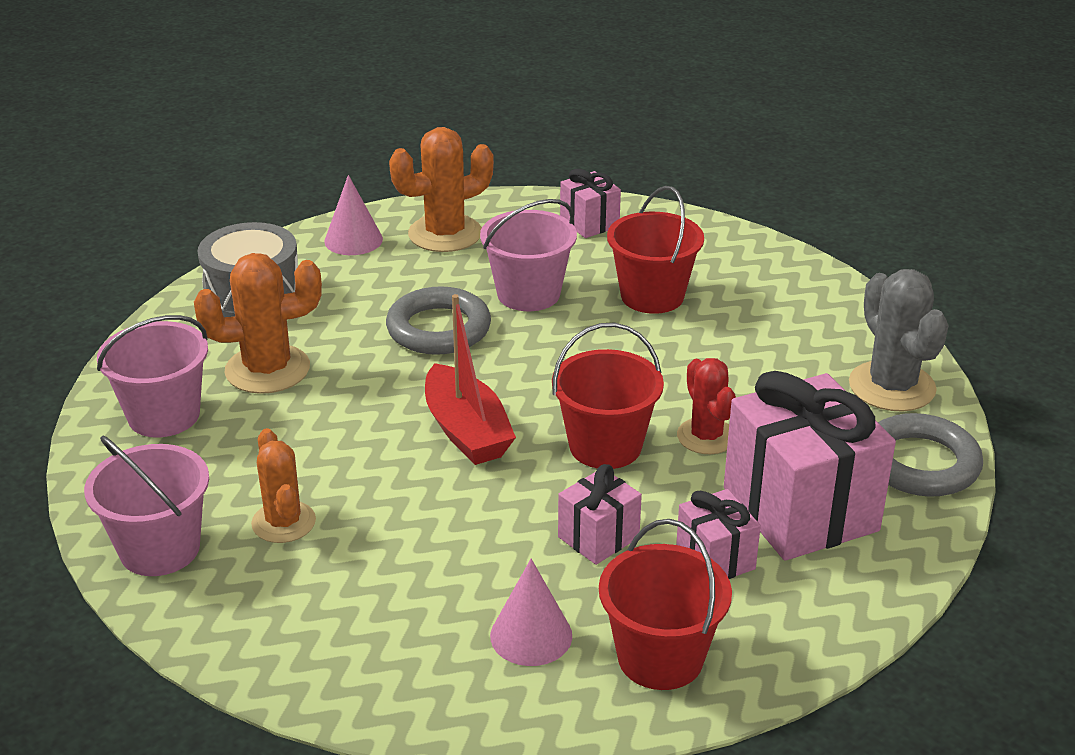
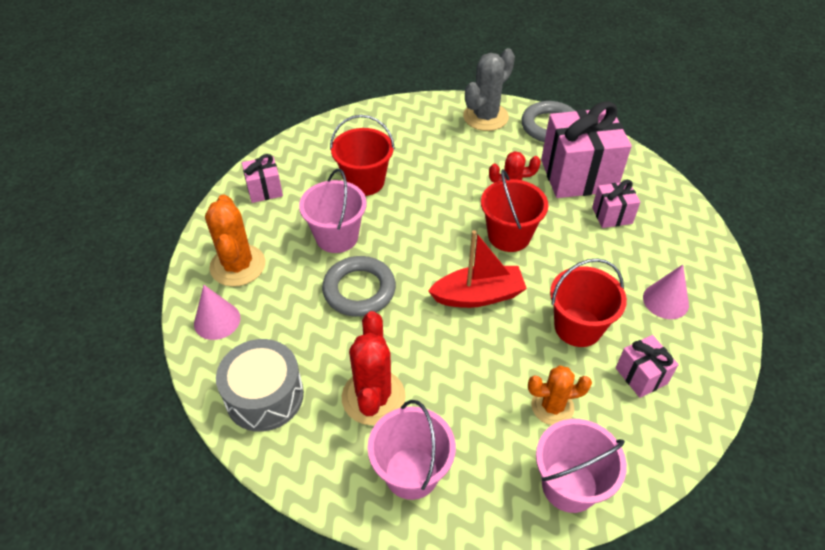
camera: 75 degrees left, 15 degrees up
orange cactus [194,253,322,394] -> red cactus [342,311,406,425]
pink gift [558,464,642,565] -> pink gift moved to [616,335,679,398]
red bucket [599,519,732,690] -> red bucket moved to [550,258,627,347]
grey cactus [849,269,949,411] -> grey cactus turned 45 degrees counterclockwise [463,48,515,131]

